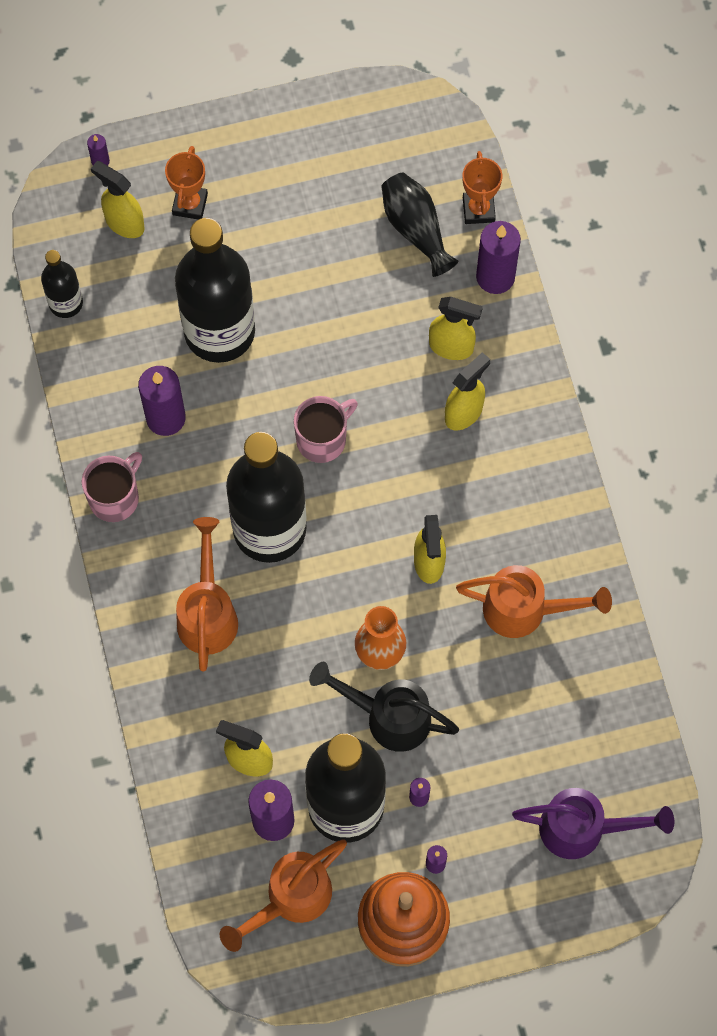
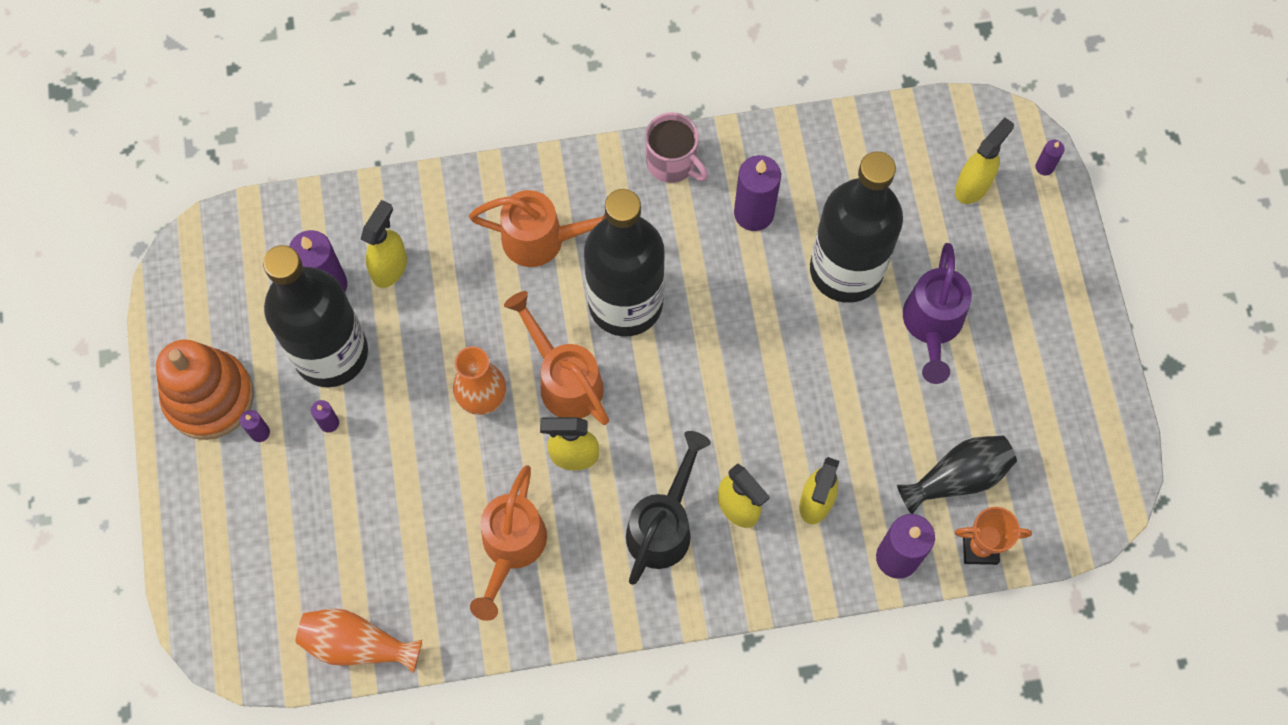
camera: 95 degrees right, 0 degrees up
black bottle [41,250,83,318] -> none
orange trophy [165,146,208,220] -> none
orange watering can [220,839,347,952] -> orange watering can moved to [504,291,609,425]
pink mug [294,396,358,463] -> none
black watering can [309,661,459,752] -> black watering can moved to [626,431,711,585]
purple watering can [512,788,674,859] -> purple watering can moved to [903,243,972,384]
none -> orange vase [295,609,422,673]

